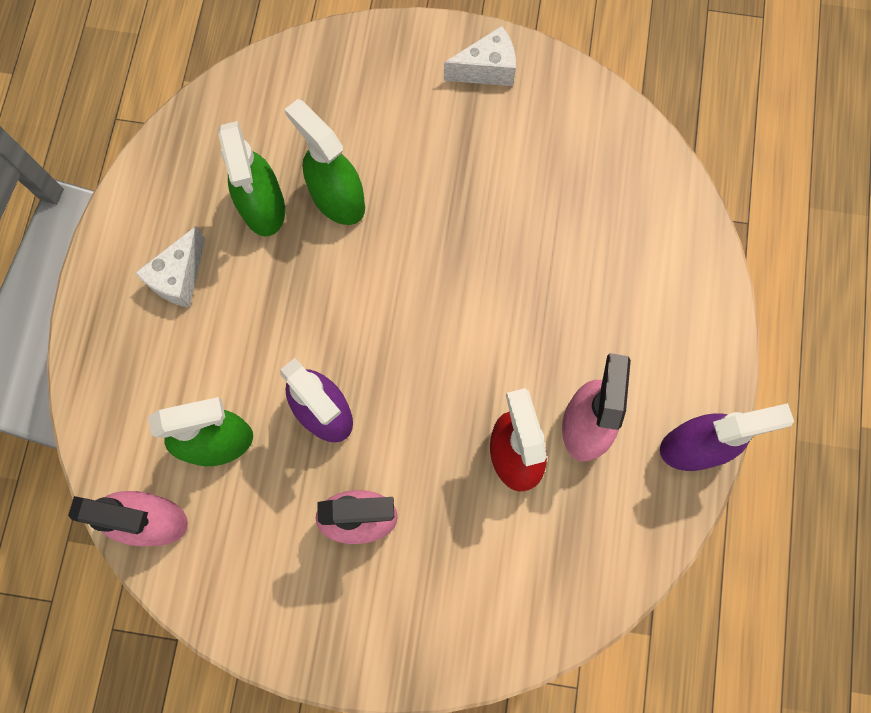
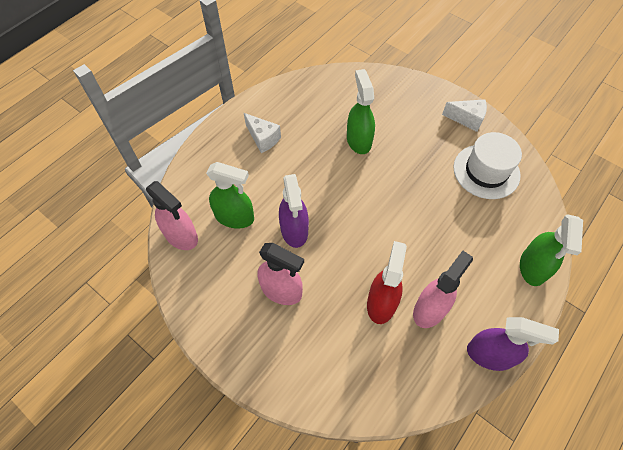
camera: 30 degrees right, 15 degrees down
white cheese [135,226,205,308] -> white cheese turned 105 degrees counterclockwise [244,113,281,153]
green spray bottle [218,121,285,236] -> green spray bottle moved to [520,214,583,286]
none -> white hat [453,132,522,199]

